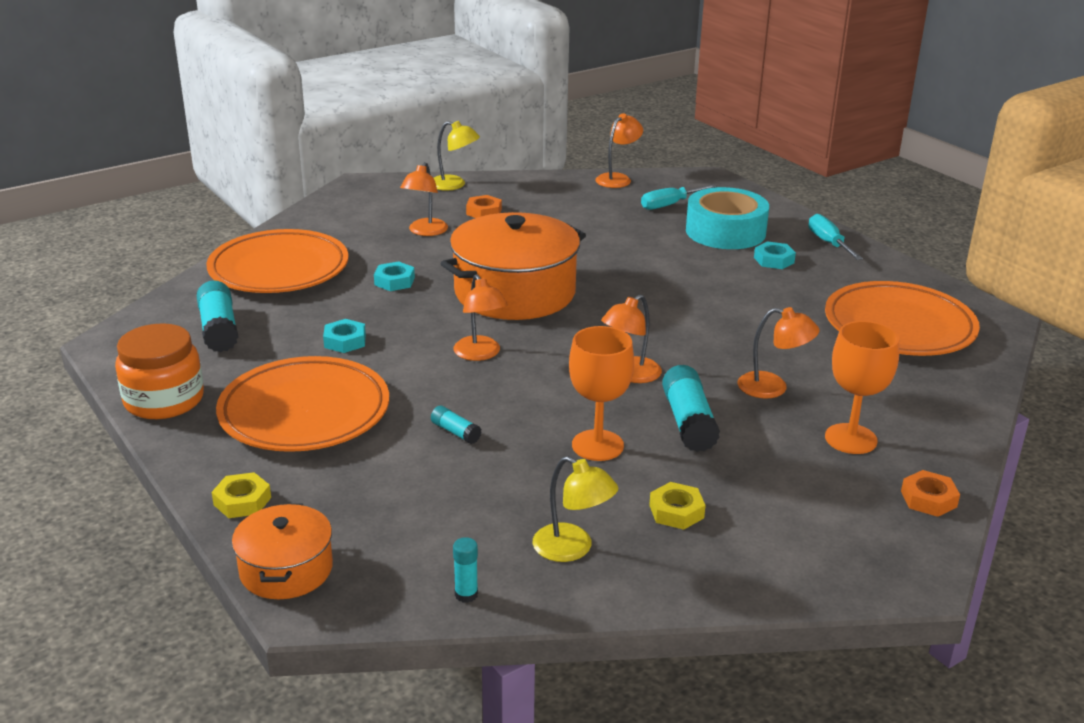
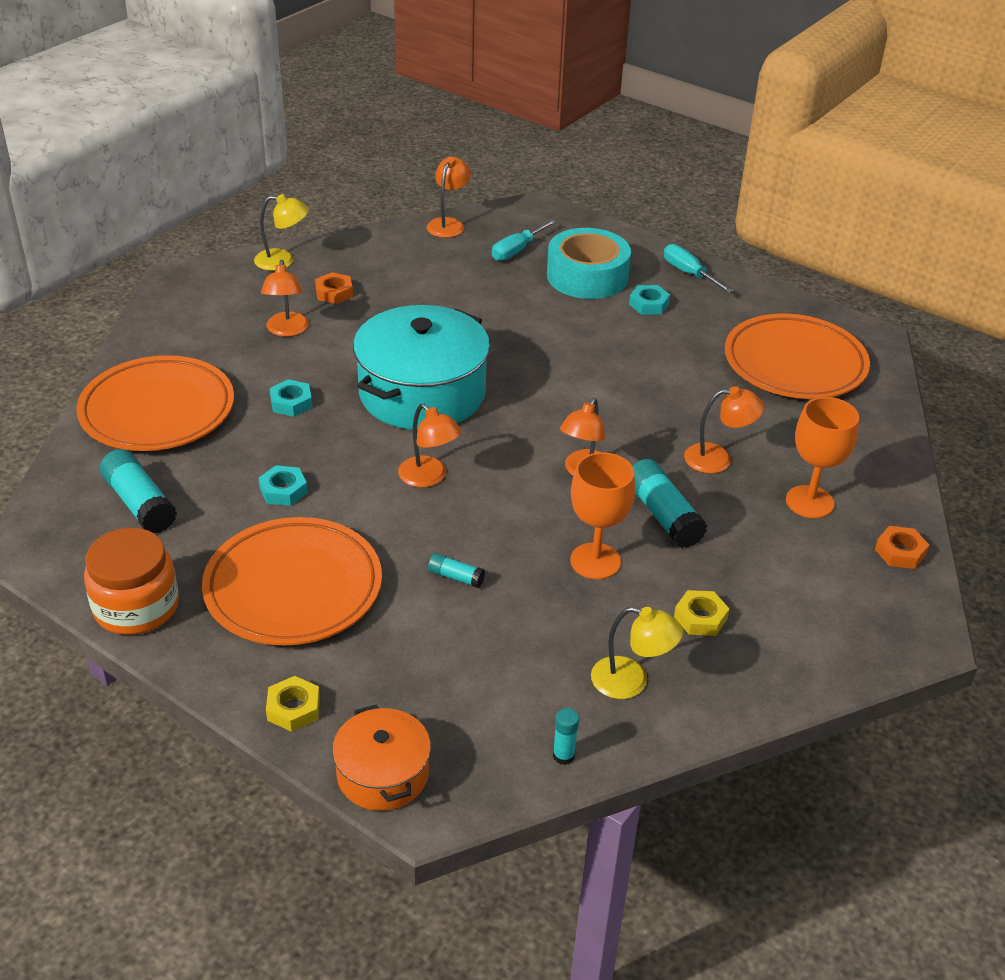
camera: 20 degrees left, 10 degrees up
orange pot [441,212,586,320] -> turquoise pot [353,305,490,430]

